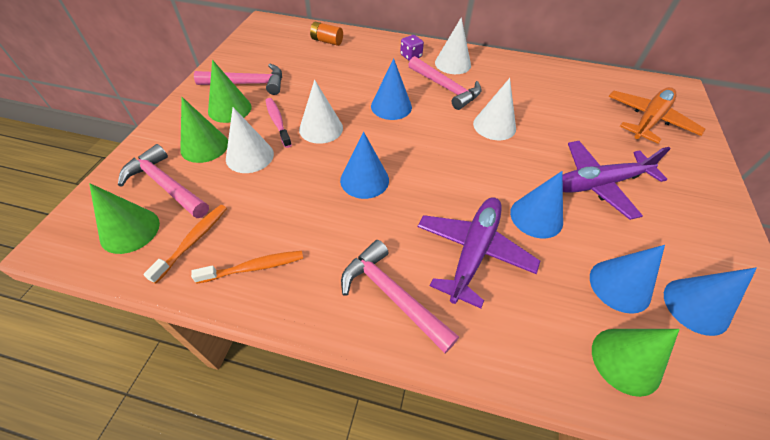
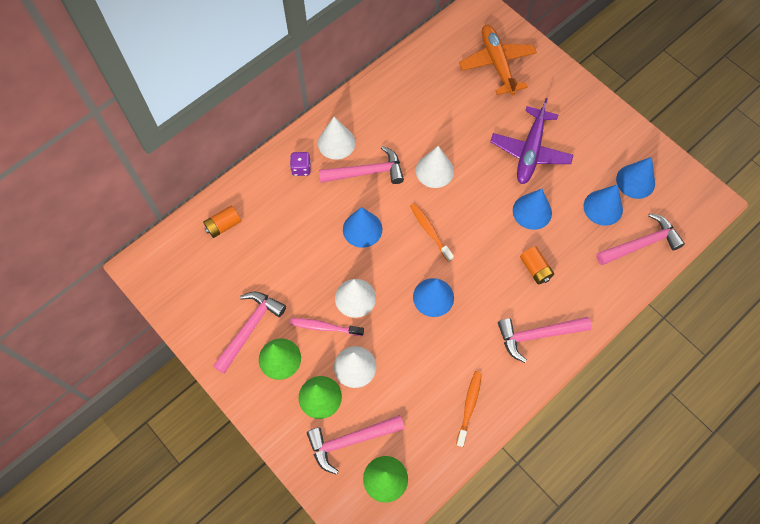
camera: 55 degrees left, 15 degrees up
orange toothbrush [143,205,227,284] -> orange toothbrush moved to [410,203,454,262]
purple plane [418,197,540,308] -> orange battery [520,246,554,284]
green cone [592,329,680,397] -> pink hammer [596,213,685,265]

